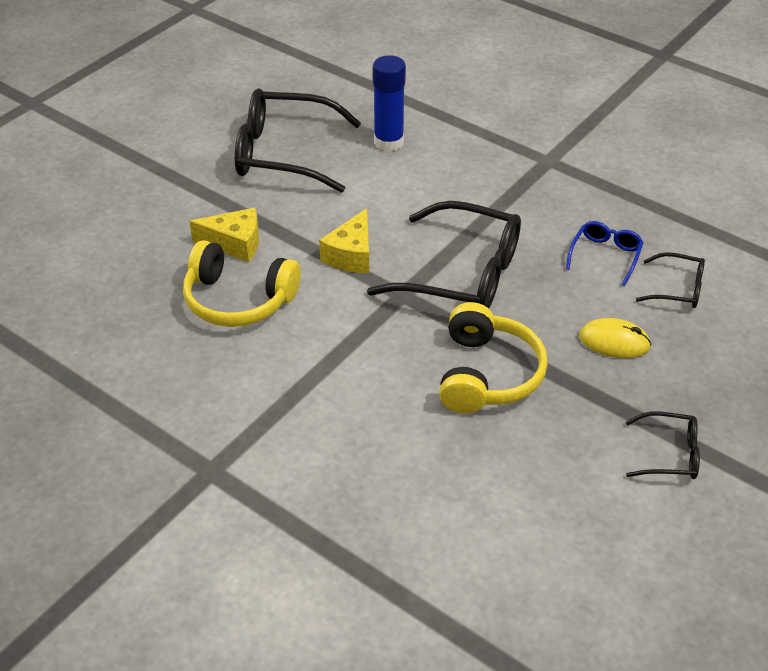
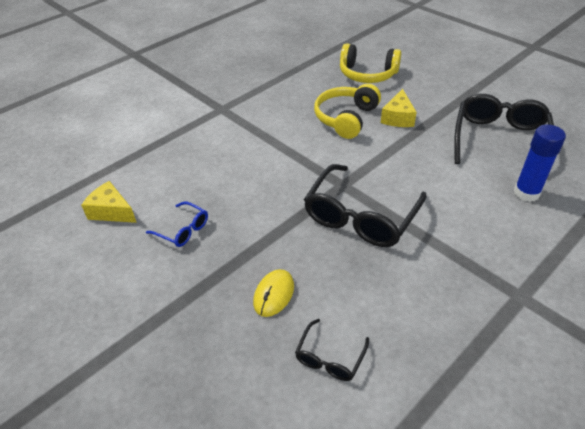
camera: 100 degrees right, 0 degrees up
yellow cheese [319,208,369,273] -> yellow cheese moved to [81,181,137,223]
yellow headphones [439,302,548,414] -> yellow headphones moved to [340,43,401,83]
blue glasses [566,221,644,286] -> blue glasses moved to [146,202,208,247]
black glasses [626,411,700,479] -> none

